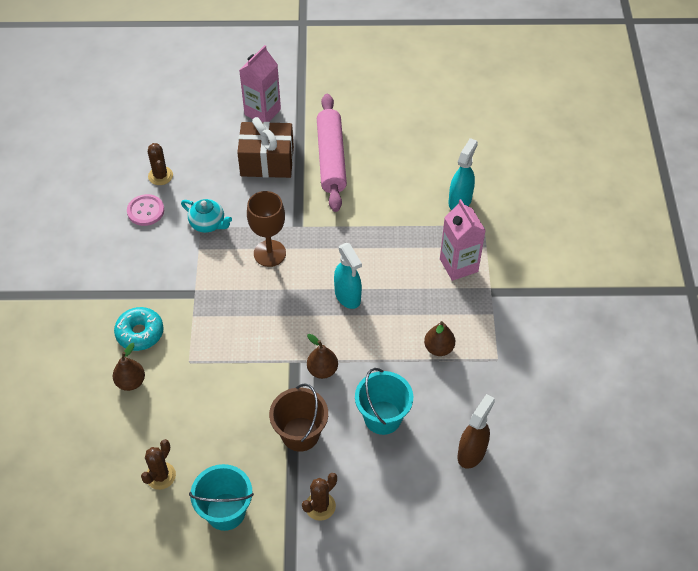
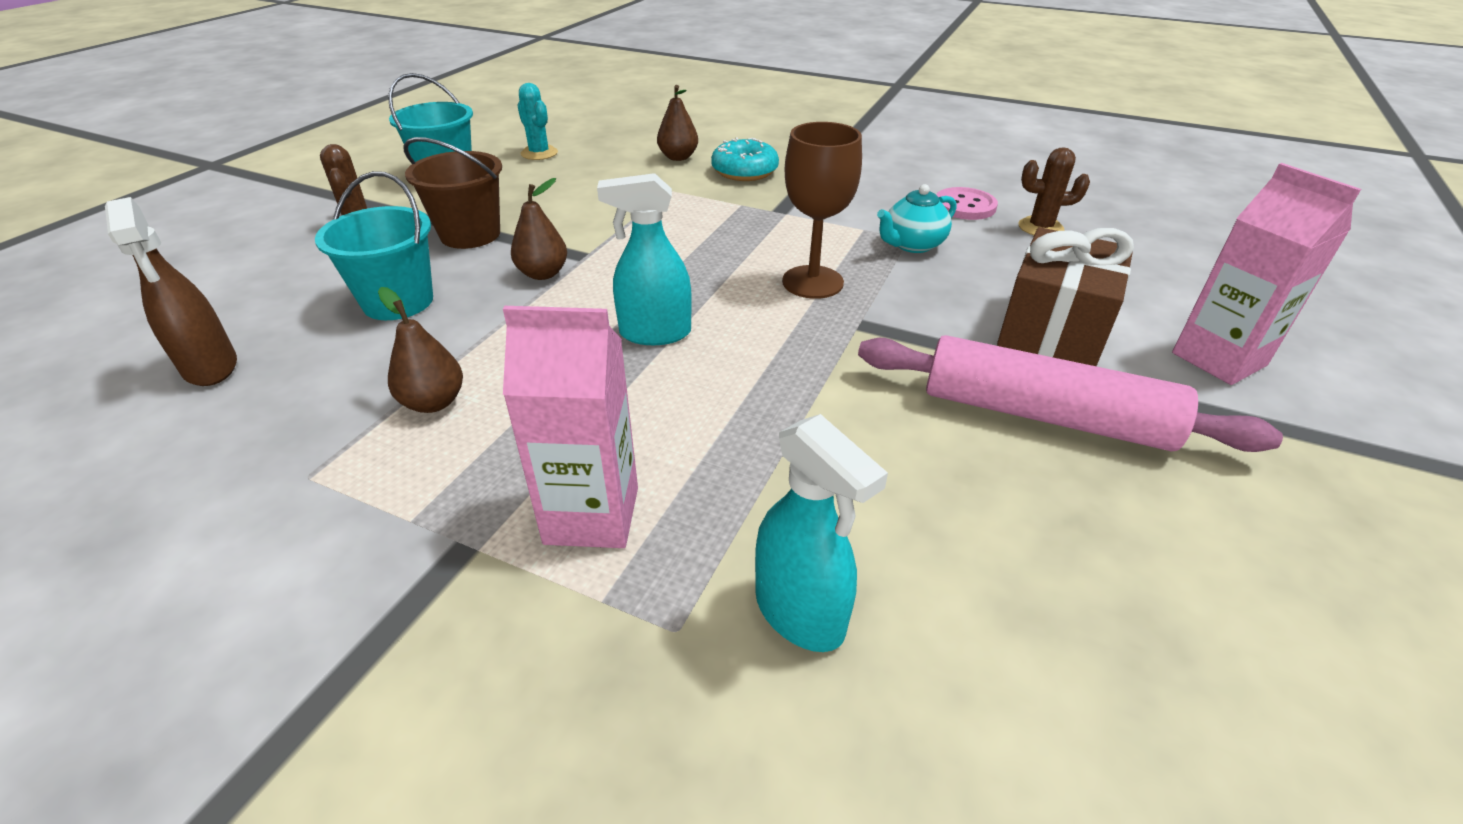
camera: 115 degrees right, 15 degrees down
brown cactus [141,439,176,490] -> turquoise cactus [517,83,558,160]

